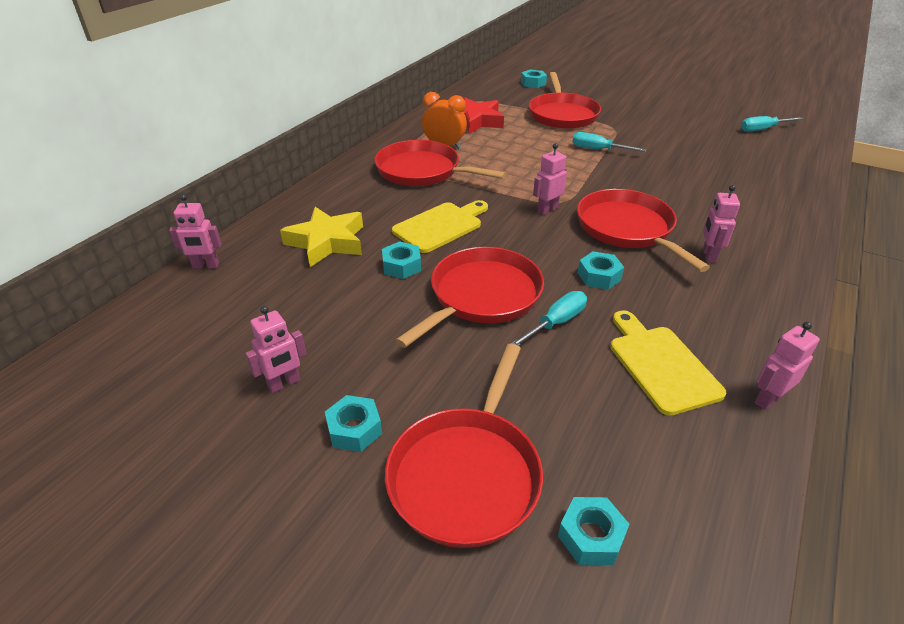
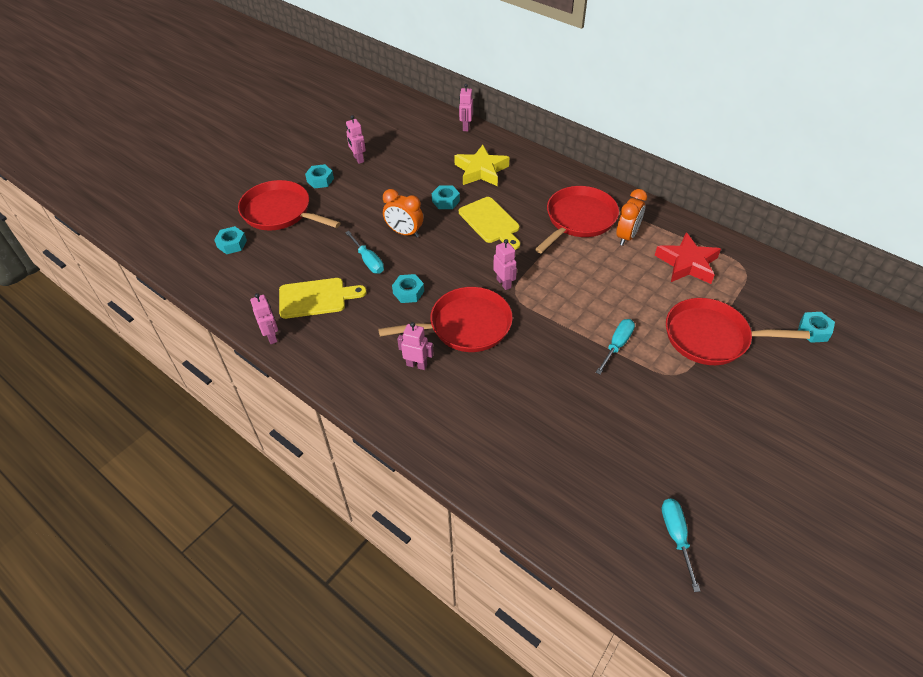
camera: 100 degrees right, 10 degrees up
red pan [395,247,544,348] -> orange clock [383,189,423,237]

